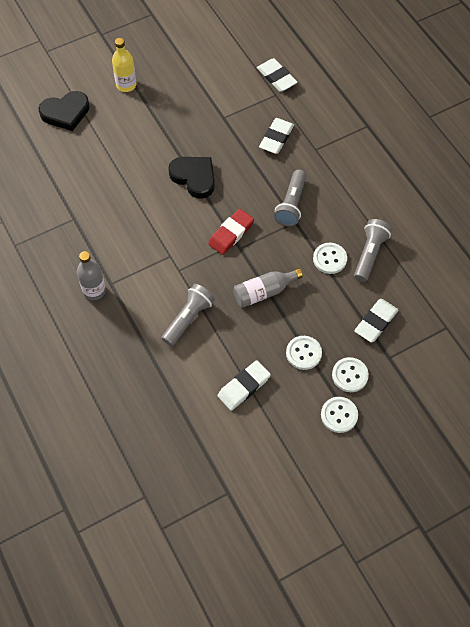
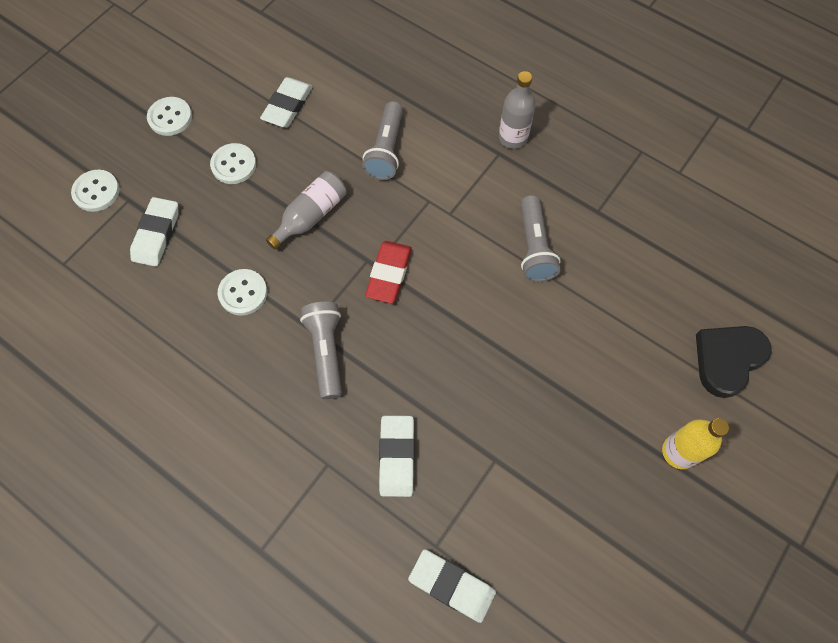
camera: 155 degrees right, 5 degrees up
black heart [168,157,215,199] -> none
white button [332,357,369,392] -> white button moved to [71,170,120,212]
grey flashlight [354,219,392,282] -> grey flashlight moved to [521,195,561,282]

